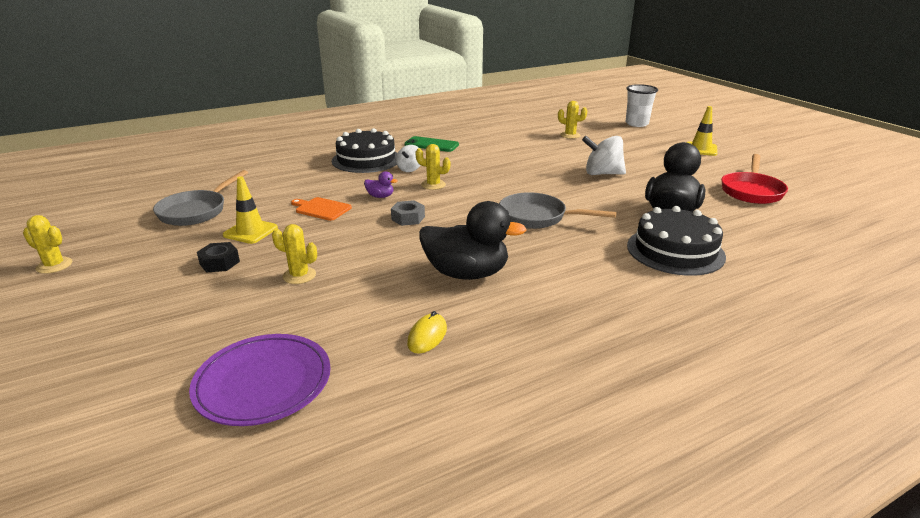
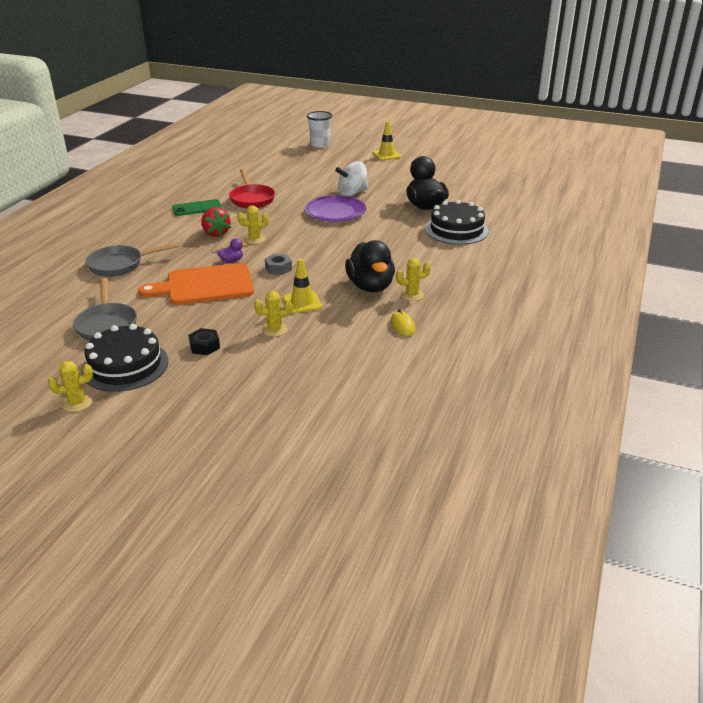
camera: 40 degrees left, 5 degrees up
purple plate [189,334,331,426] -> purple plate moved to [305,195,366,222]
yellow traffic cone [223,176,278,244] -> yellow traffic cone moved to [283,258,322,314]
orange cutting board [291,197,352,221] -> orange cutting board [138,263,254,305], size x2.03
black cake [332,128,398,173] -> black cake moved to [82,324,169,392]
white spinning top [396,145,421,172] -> red strawberry [201,207,231,237]
black duck [419,201,527,280] -> black duck turned 105 degrees clockwise [345,240,395,292]
grey pan [499,192,617,229] -> grey pan moved to [85,242,180,277]
yellow cactus [558,101,587,139] -> yellow cactus moved to [396,258,431,301]
red pan [721,154,788,204] -> red pan moved to [229,169,275,208]

